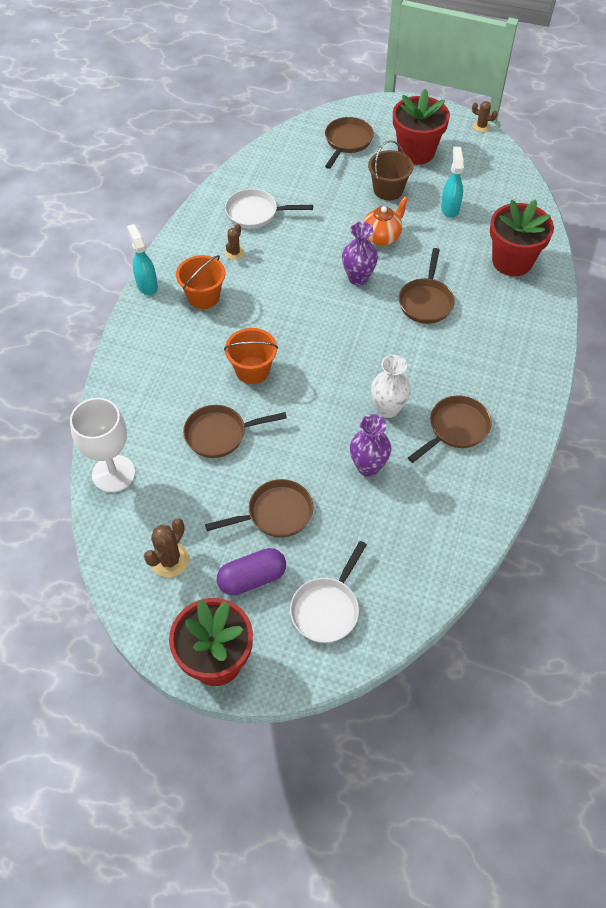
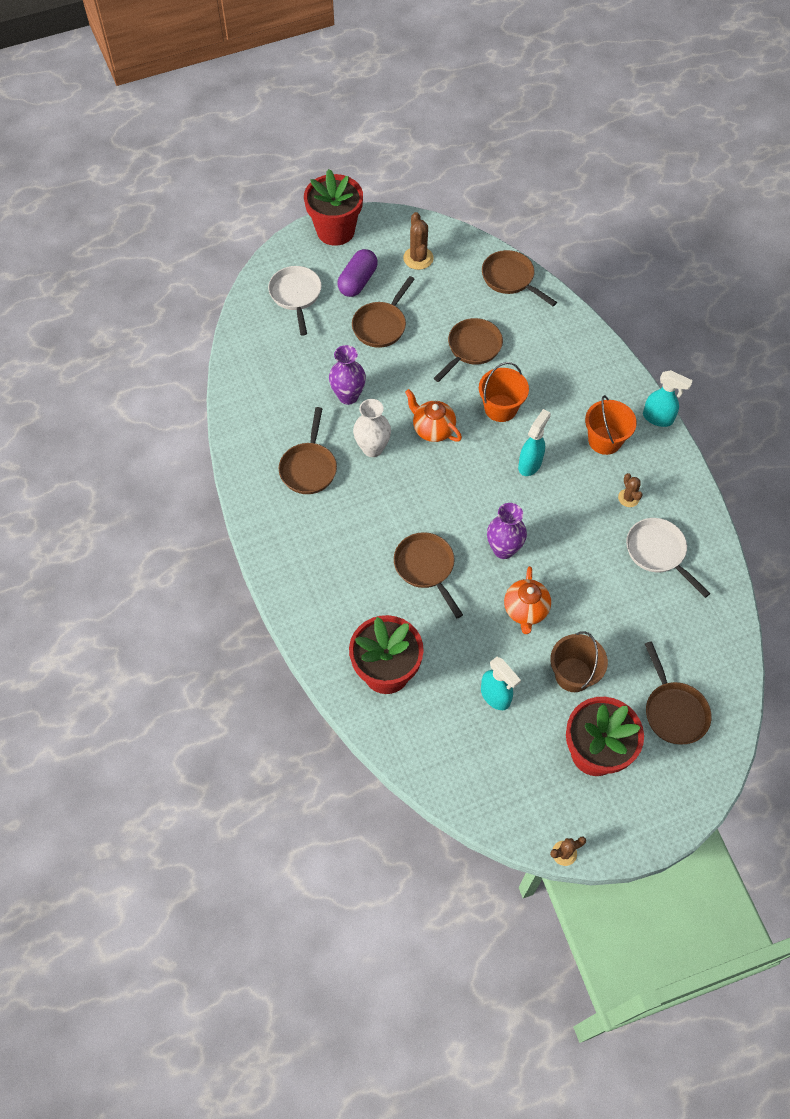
camera: 140 degrees right, 5 degrees up
white goblet [70,398,135,493] -> brown pan [482,250,557,306]
white pan [225,189,313,229] -> white pan turned 90 degrees counterclockwise [626,518,711,598]
none -> orange teapot [405,389,462,442]
none -> turquoise spray bottle [518,409,551,476]

